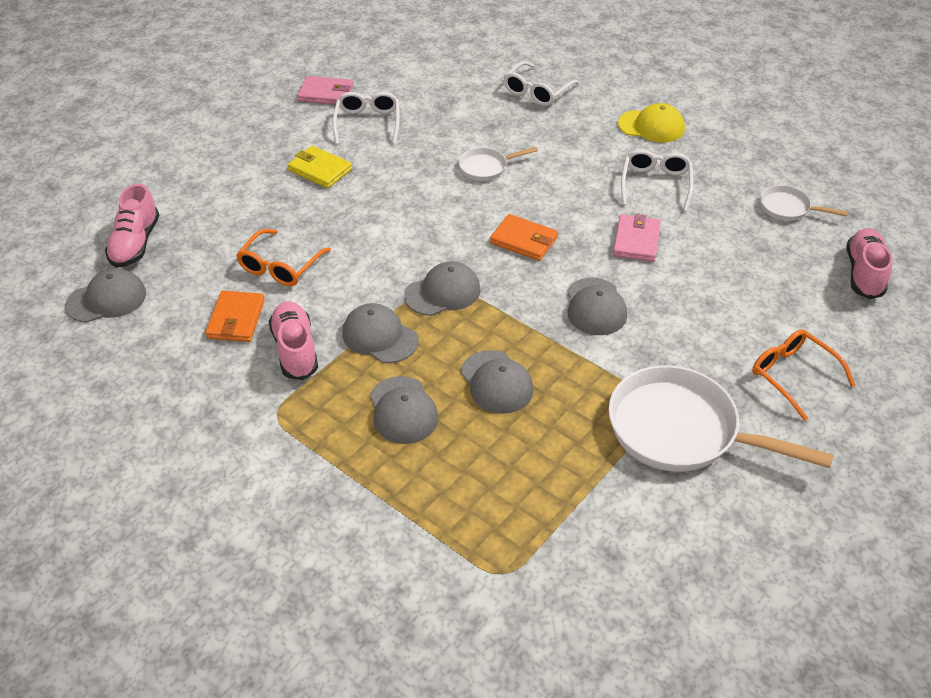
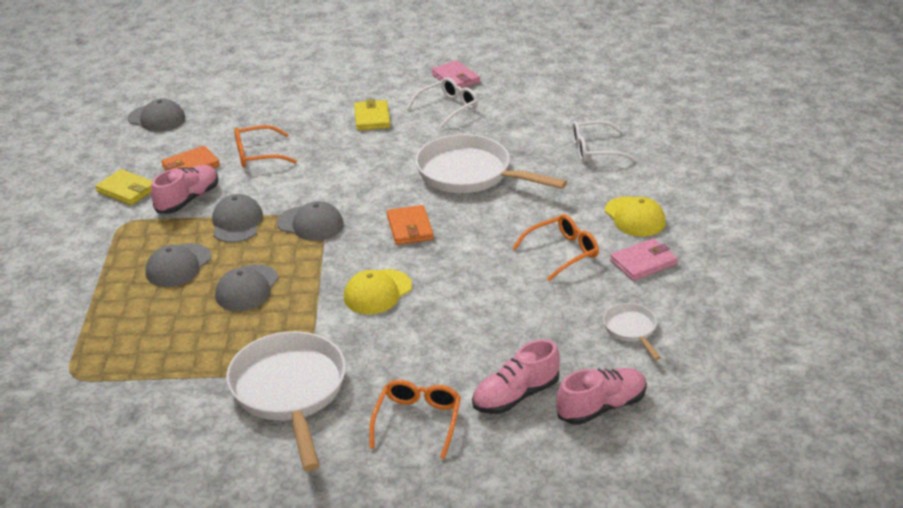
camera: 50 degrees right, 10 degrees down
pink shoe [105,183,159,268] -> pink shoe moved to [472,339,560,414]
white pan [459,147,538,181] -> white pan [415,134,567,193], size x2.11
grey cap [567,278,627,335] -> yellow cap [344,269,412,314]
pink wallet [613,214,661,262] -> pink wallet moved to [610,238,677,281]
white glasses [621,150,693,211] -> orange glasses [512,214,599,281]
none -> yellow wallet [95,169,152,205]

